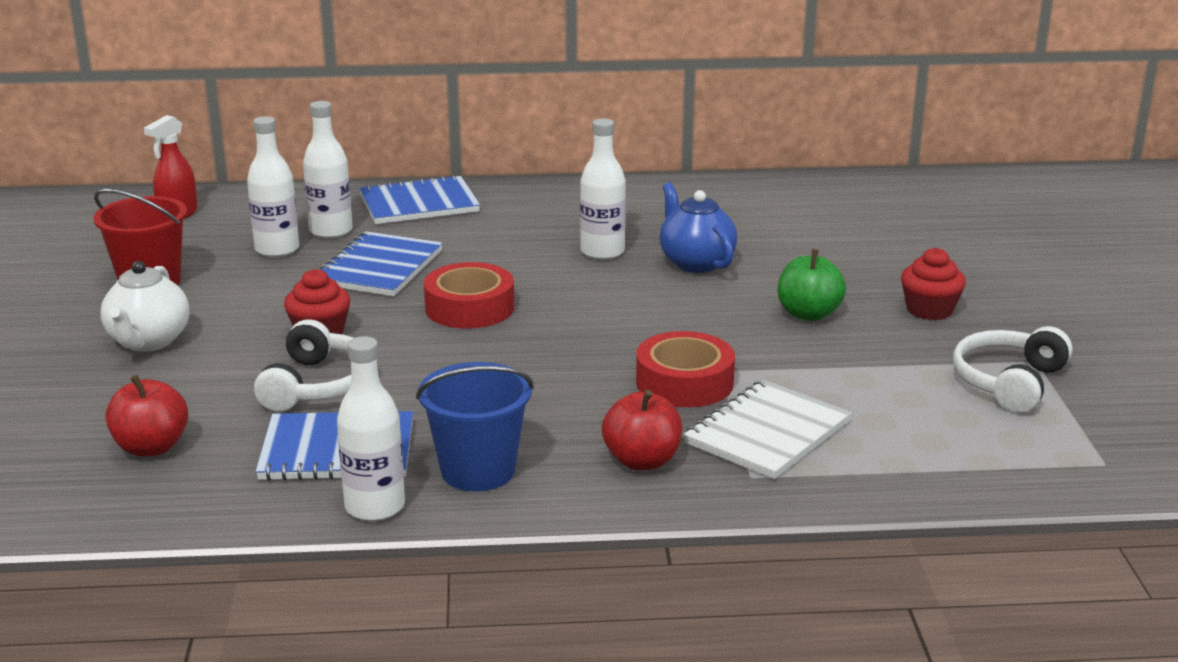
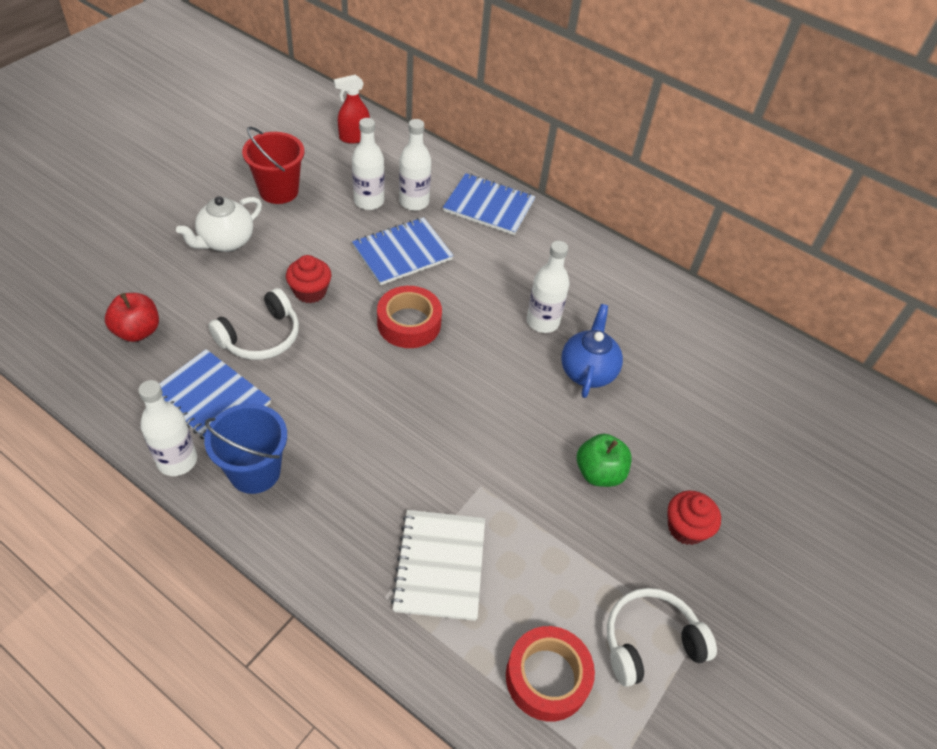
camera: 35 degrees right, 25 degrees up
red apple [602,390,682,470] -> none
red tape [636,331,735,407] -> red tape moved to [506,626,595,722]
white notebook [683,380,852,479] -> white notebook turned 75 degrees counterclockwise [391,510,485,621]

